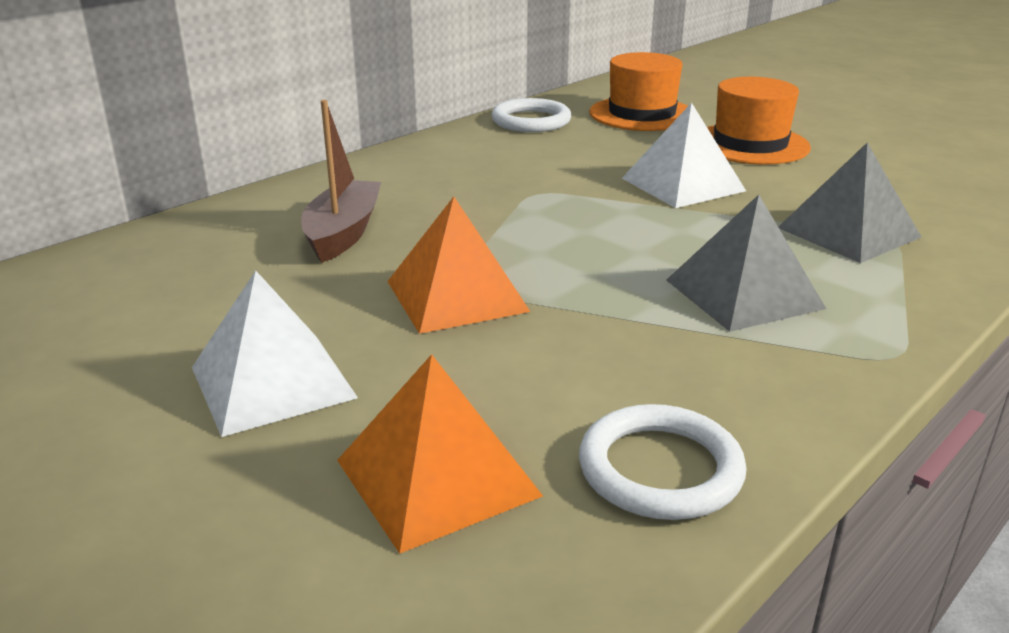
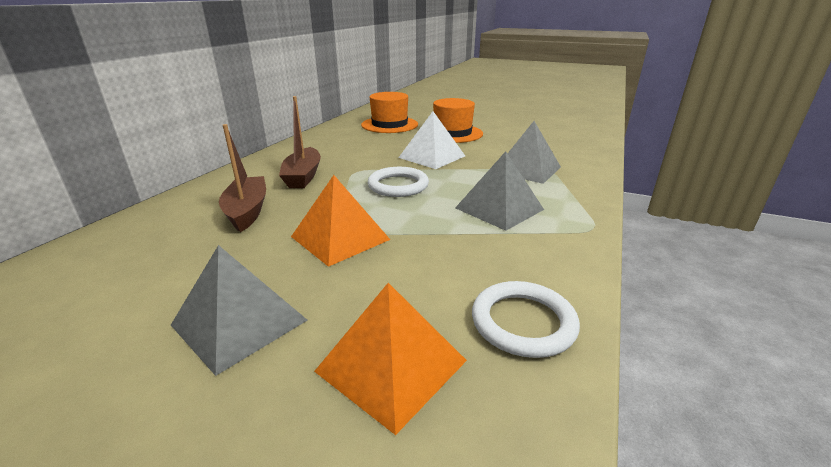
camera: 20 degrees left, 0 degrees up
white pyramid [192,270,358,437] -> grey pyramid [171,245,307,376]
white ring [492,98,571,132] -> white ring moved to [368,167,429,197]
none -> brown boat [279,96,321,188]

